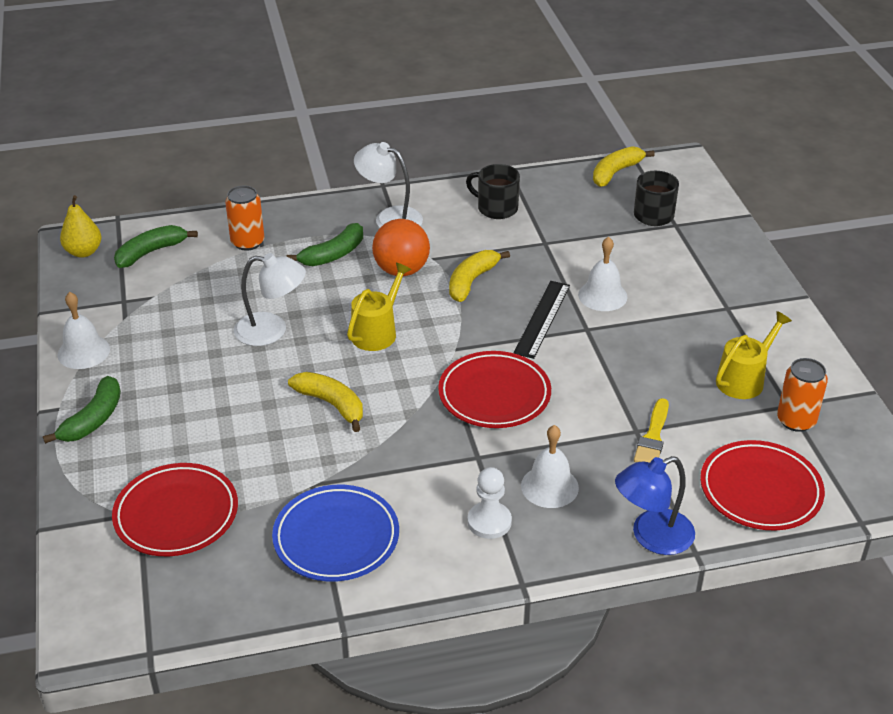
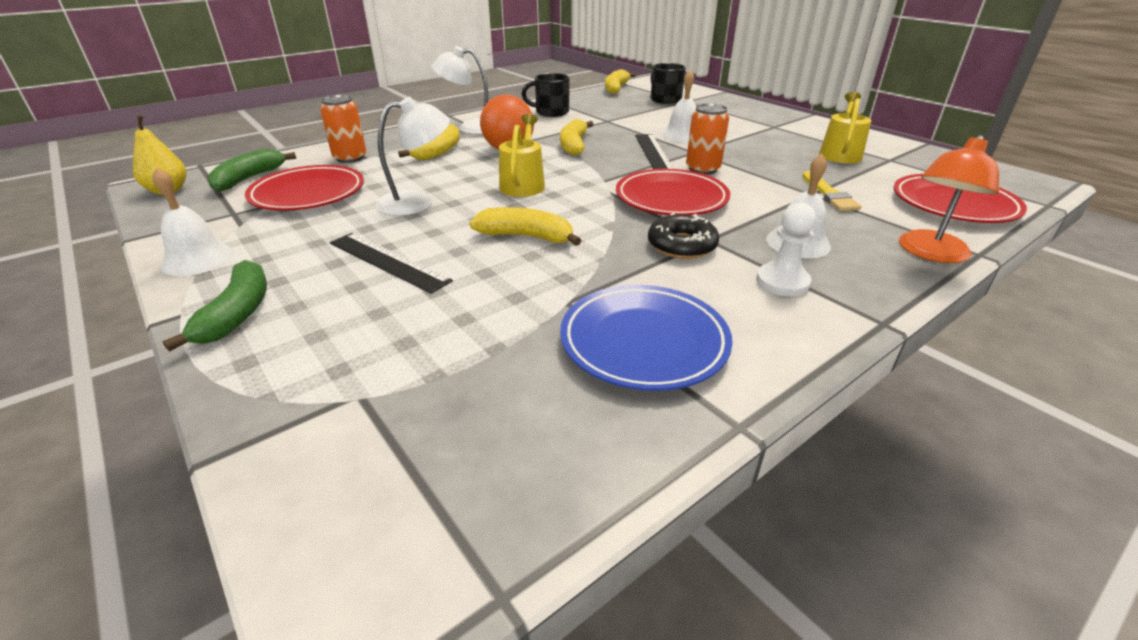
camera: 25 degrees left, 5 degrees down
red plate [112,463,238,556] -> red plate moved to [245,165,364,211]
green banana [287,223,363,266] -> yellow banana [398,124,460,160]
blue lamp [615,456,695,555] -> orange lamp [899,135,999,263]
orange can [777,358,828,432] -> orange can moved to [686,103,729,175]
none -> black ruler [330,233,453,294]
none -> black donut [648,213,719,259]

